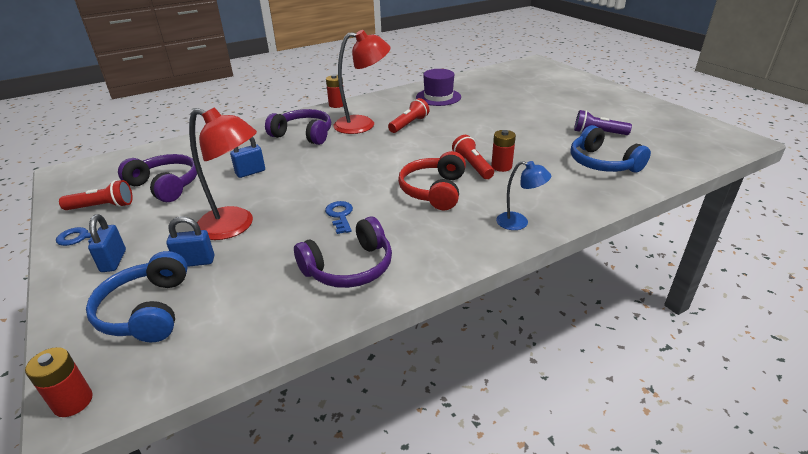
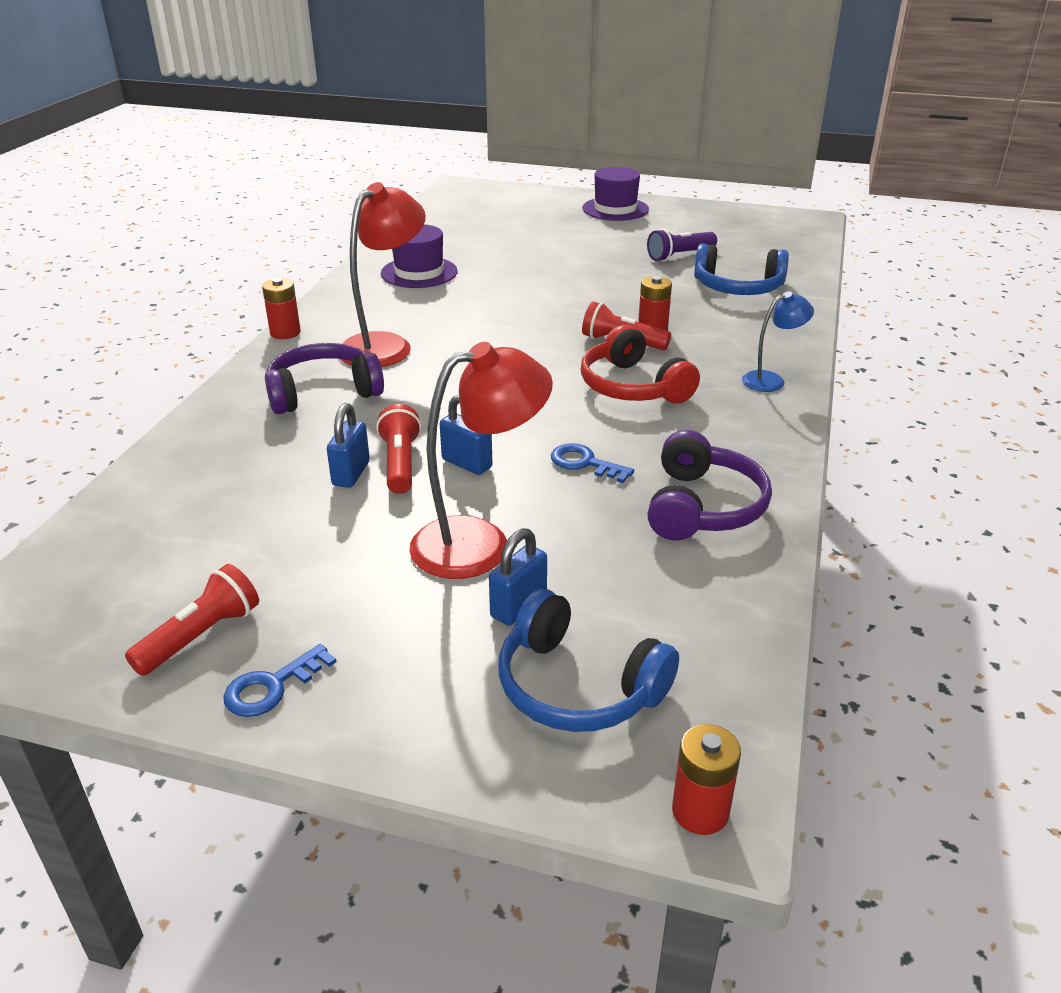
camera: 45 degrees left, 0 degrees up
blue padlock [88,214,126,272] -> blue padlock moved to [440,395,492,475]
purple headphones [118,154,197,202] -> none
red flashlight [388,98,430,133] -> red flashlight moved to [376,404,421,494]
none -> purple hat [582,167,649,221]

